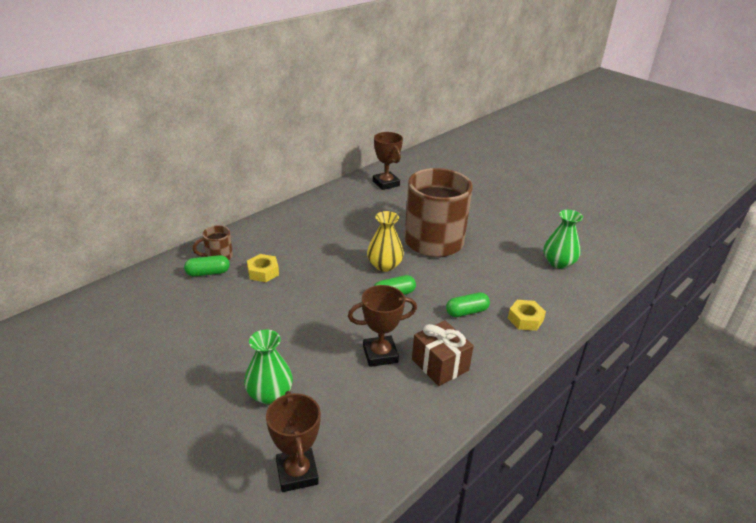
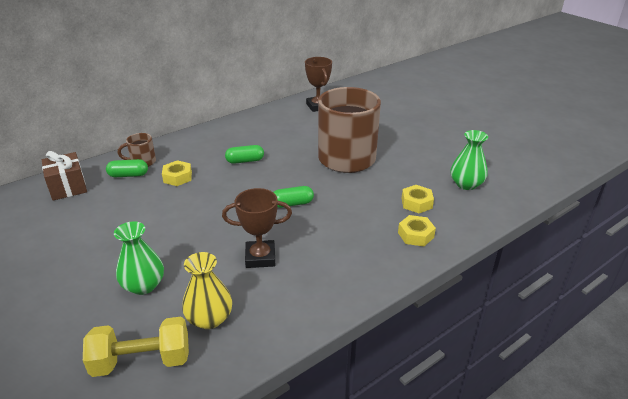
camera: 10 degrees right, 0 degrees up
brown trophy [266,391,321,492] -> yellow dumbbell [83,317,189,377]
yellow vase [367,211,404,272] -> yellow vase moved to [182,252,232,329]
brown gift [412,320,474,386] -> brown gift moved to [42,151,87,201]
green capsule [446,292,490,317] -> green capsule moved to [225,145,264,164]
none -> yellow nut [402,185,434,213]

